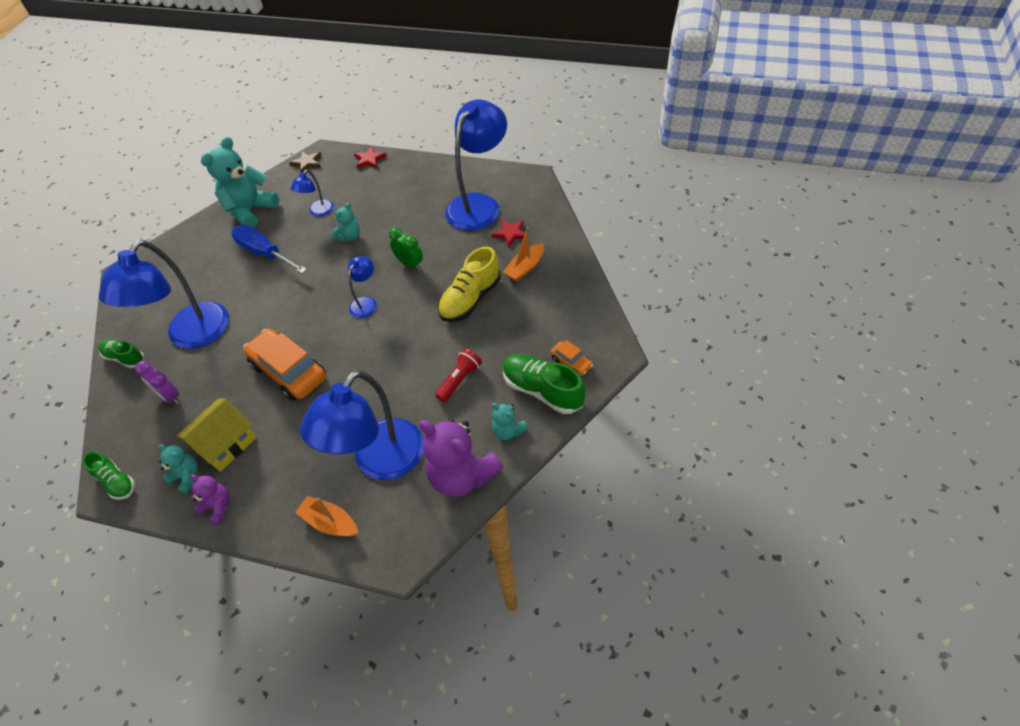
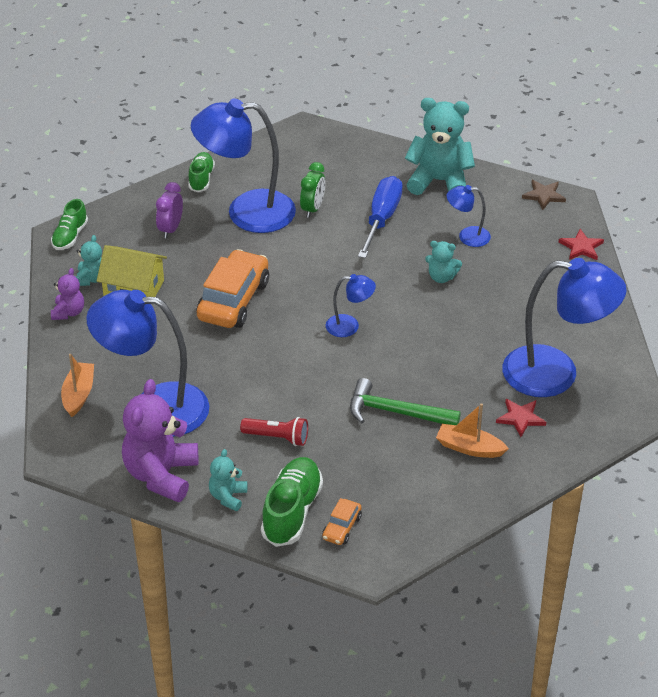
camera: 65 degrees right, 10 degrees down
green clock [389,228,423,270] -> green clock moved to [300,162,325,218]
yellow shoe [438,247,501,322] -> green hammer [350,378,461,425]

